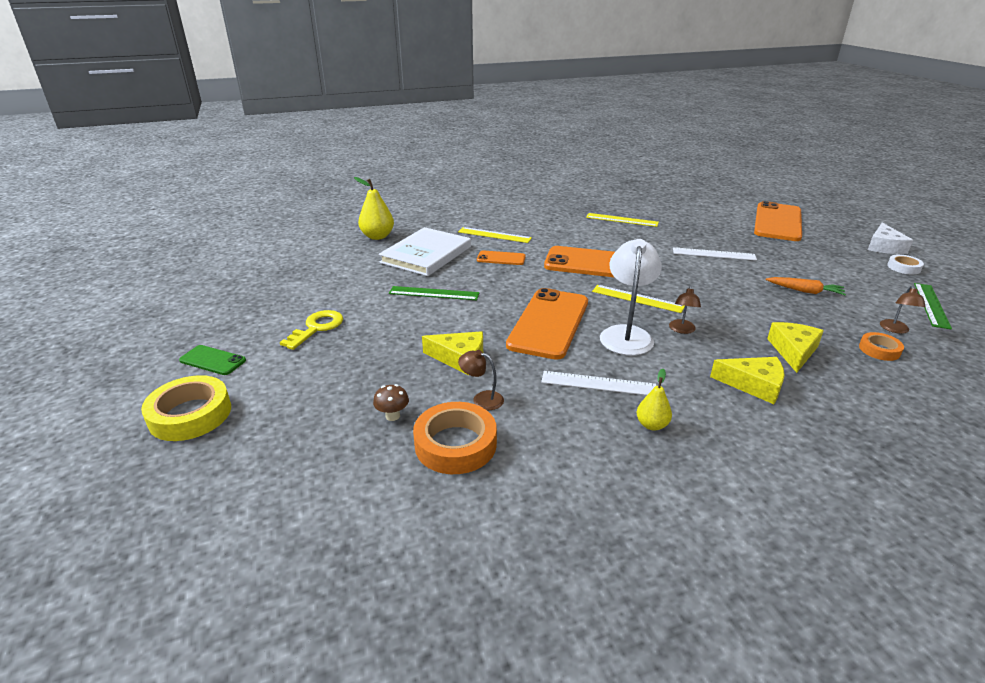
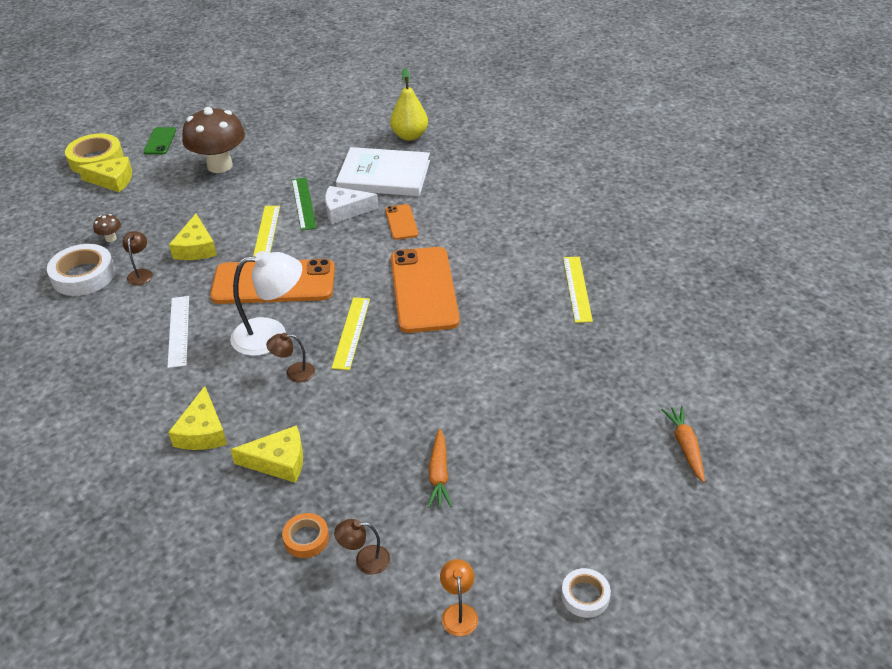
camera: 70 degrees right, 10 degrees up
yellow key [280,310,343,350] -> brown mushroom [182,107,245,173]
orange tape [413,402,497,474] -> white tape [47,244,115,296]
yellow ruler [458,227,532,243] -> yellow ruler moved to [253,206,280,257]
yellow pear [637,369,672,430] -> none
white ruler [673,247,757,261] -> none
orange phone [754,201,802,241] -> orange carrot [661,406,705,483]
white cheese [868,222,913,254] -> white cheese moved to [325,186,379,224]
green ruler [914,283,952,330] -> orange lamp [440,559,478,636]
none -> yellow cheese [77,157,132,192]

